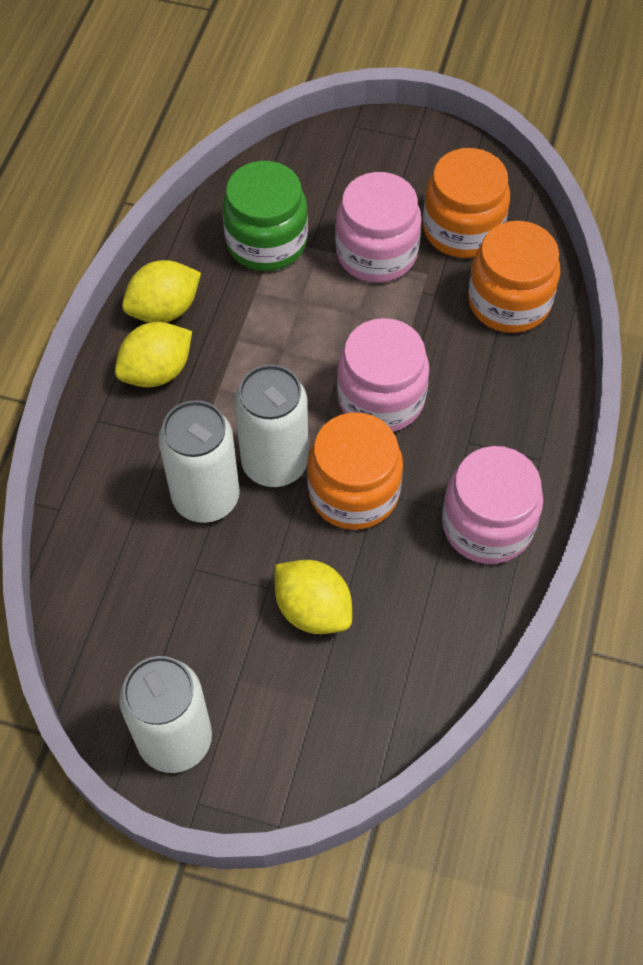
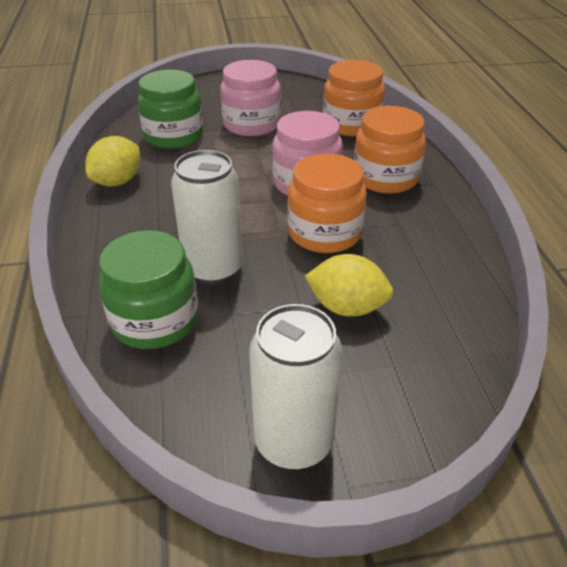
camera: 25 degrees left, 20 degrees down
yellow lemon [115,322,192,388] -> none
white can [234,364,308,487] -> none
orange jar [423,148,510,258] -> orange jar moved to [354,106,426,194]
pink jar [442,446,543,564] -> none
none -> green jar [99,230,198,349]

